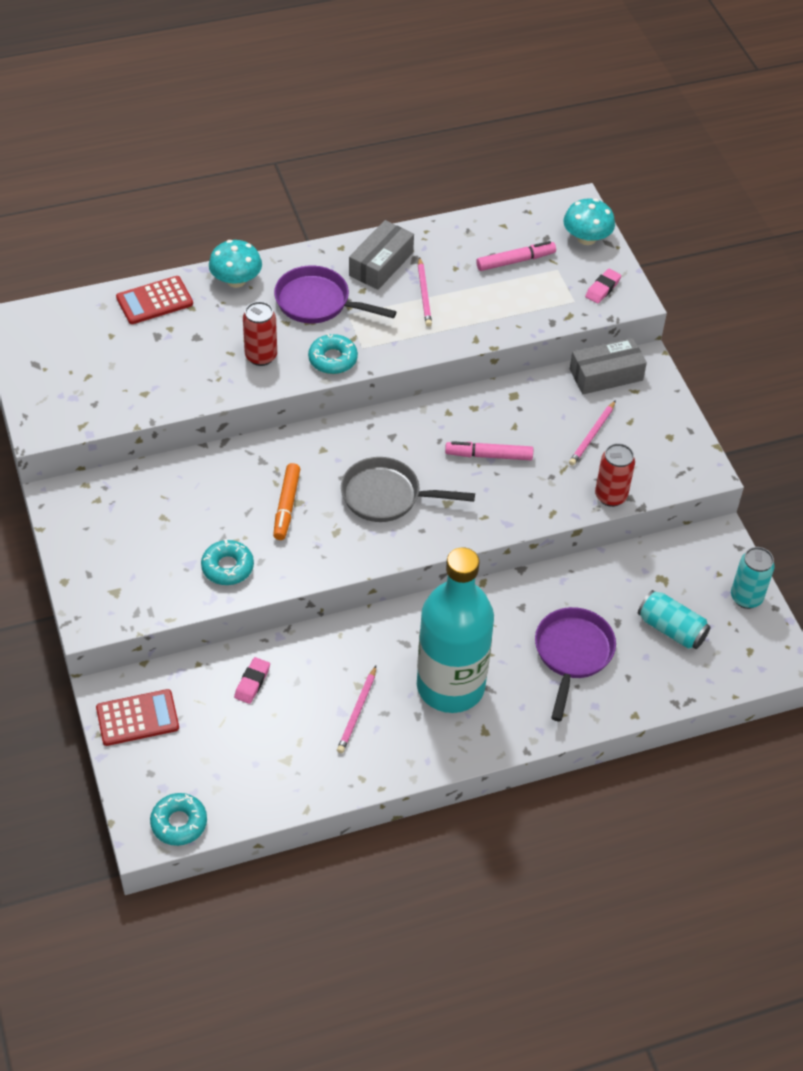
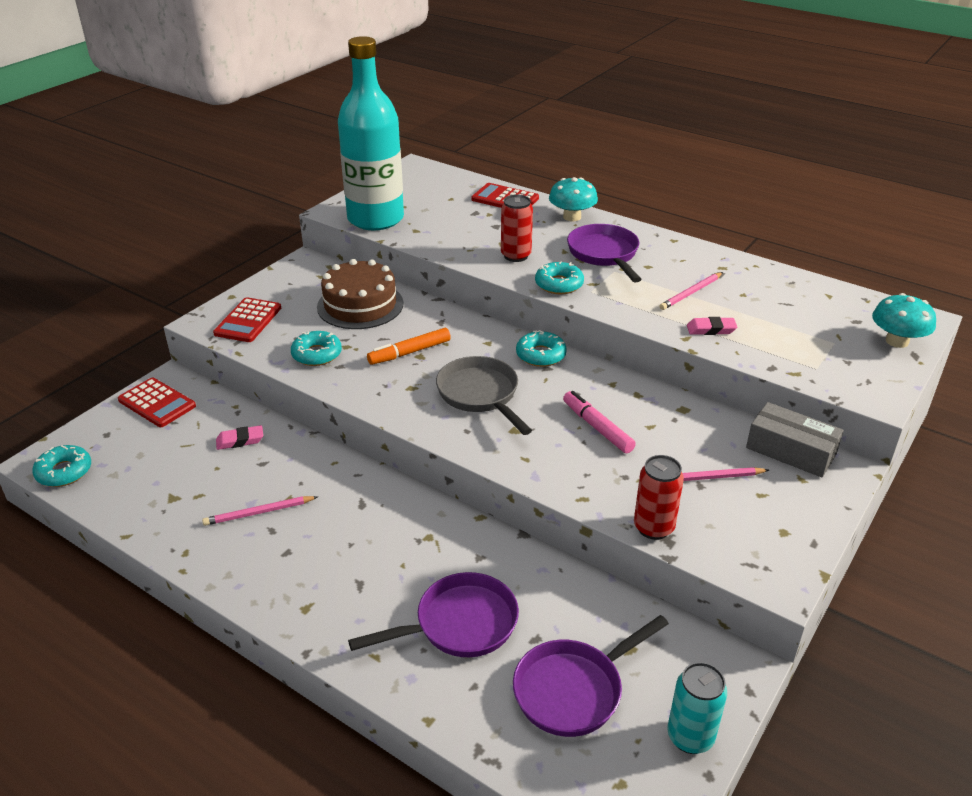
camera: 55 degrees right, 15 degrees down
grey box [349,220,414,290] -> none
turquoise bottle [417,548,494,713] -> turquoise bottle moved to [338,36,404,230]
pink marker [476,241,556,271] -> none
pink eraser [585,269,621,304] -> pink eraser moved to [687,317,737,335]
turquoise can [638,590,710,649] -> purple pan [513,615,669,737]
none -> red calculator [213,297,281,342]
none -> brown cake [317,259,403,329]
none -> turquoise donut [516,330,567,367]

